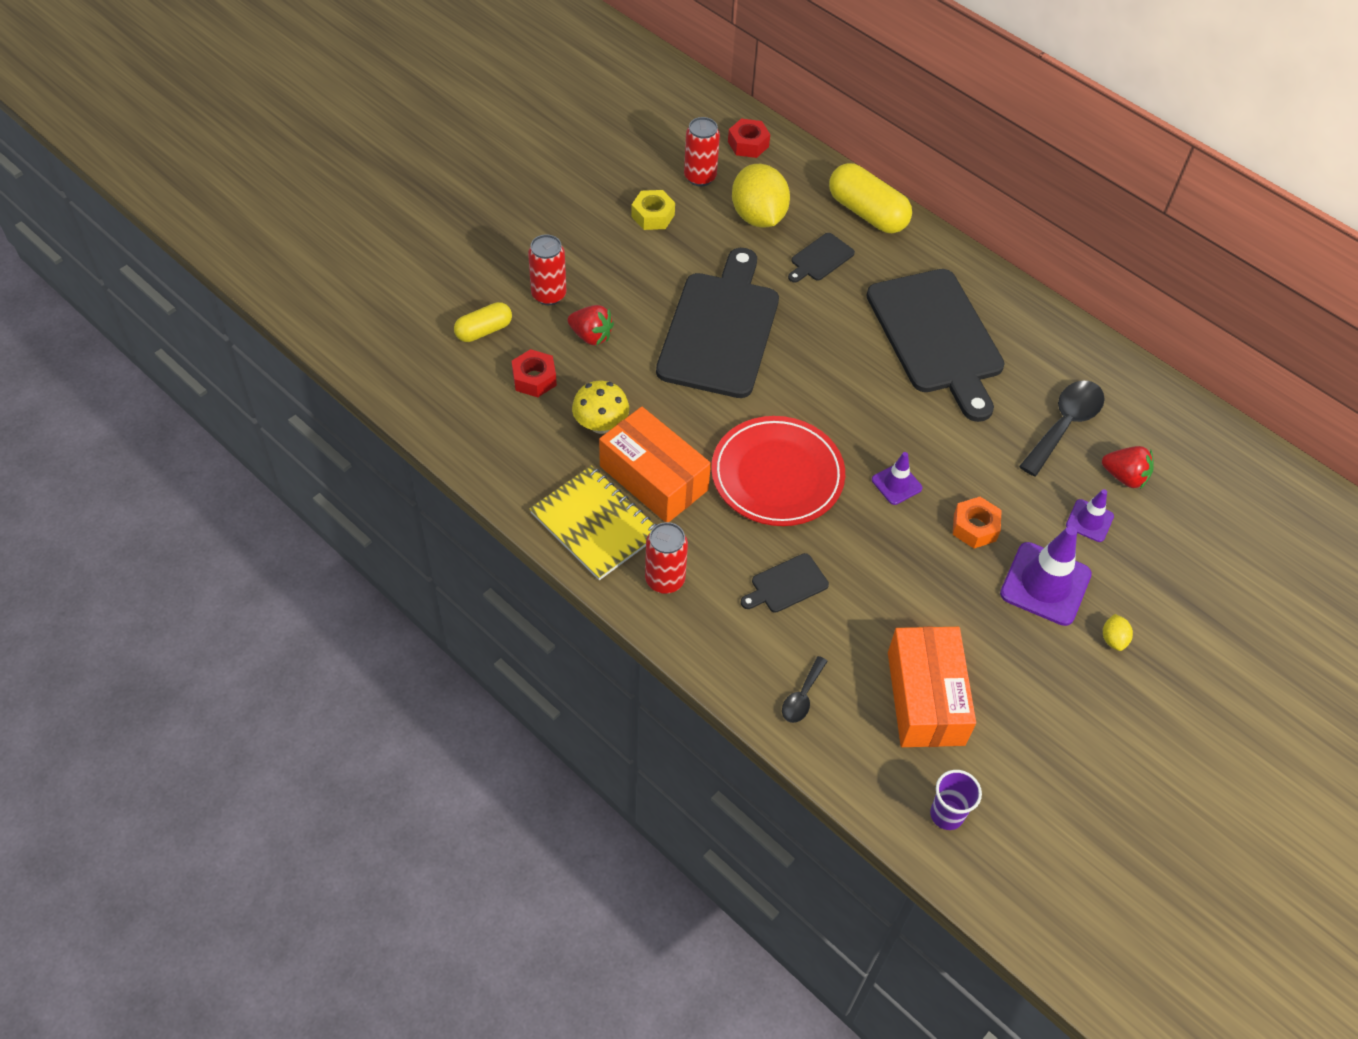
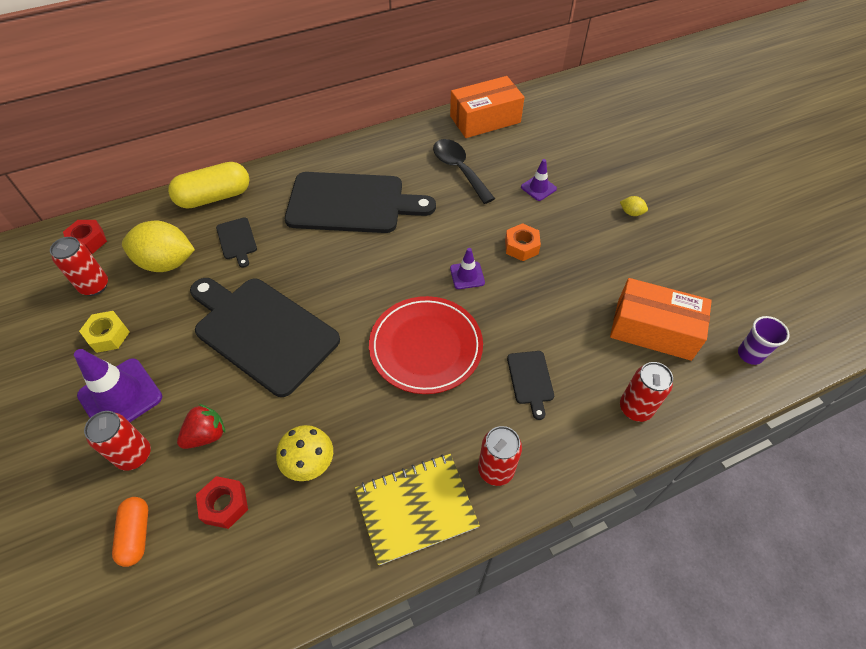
camera: 65 degrees left, 0 degrees up
yellow capsule [454,302,512,342] -> orange capsule [112,497,148,567]
orange box [599,407,711,522] -> orange box moved to [450,76,525,138]
black spoon [782,656,828,723] -> red can [620,362,673,422]
purple traffic cone [1000,526,1092,626] -> purple traffic cone moved to [74,349,162,422]
red strawberry [1102,446,1154,489] -> none

